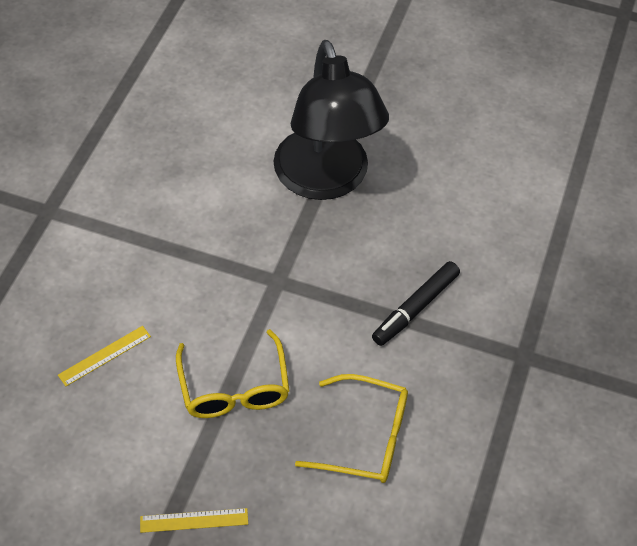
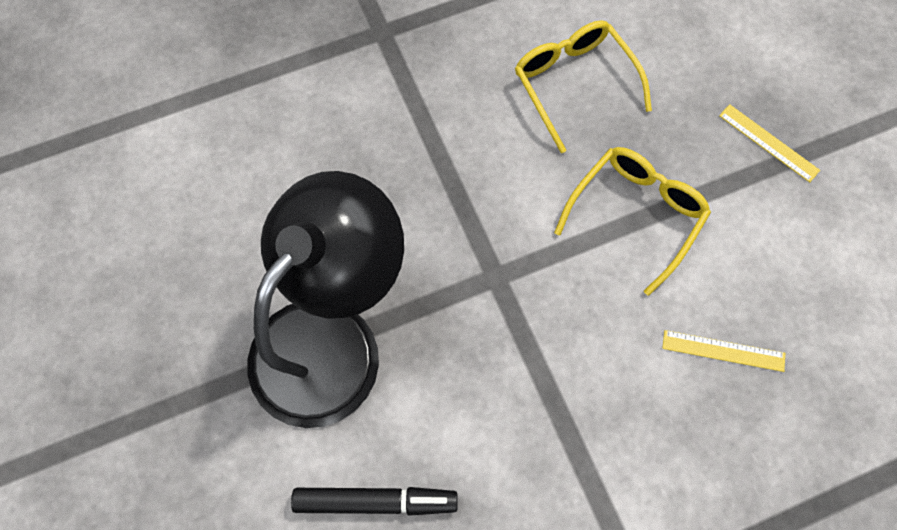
camera: 130 degrees left, 15 degrees up
black marker [372,261,460,346] -> black marker moved to [291,487,458,516]

